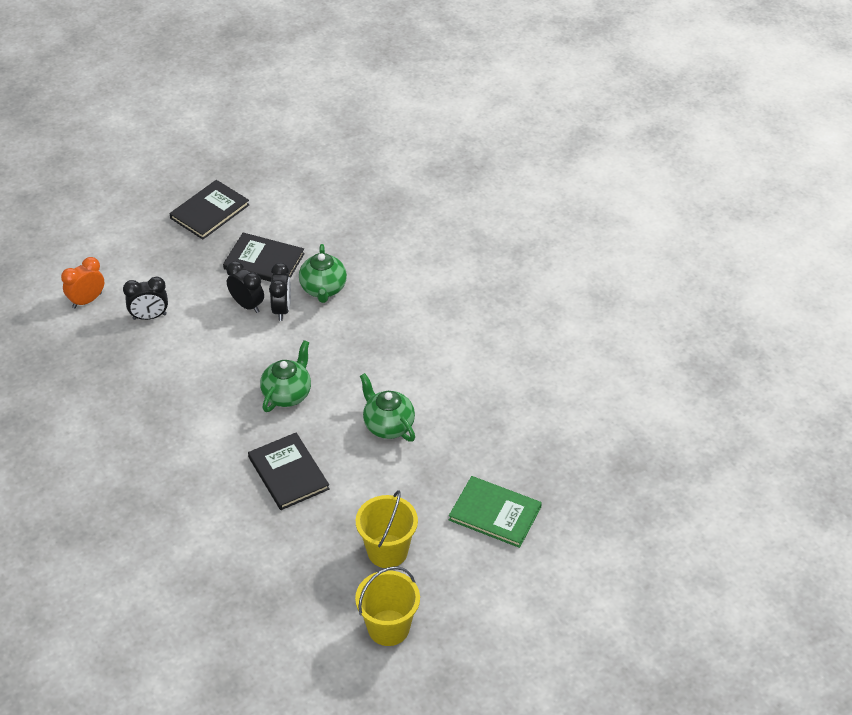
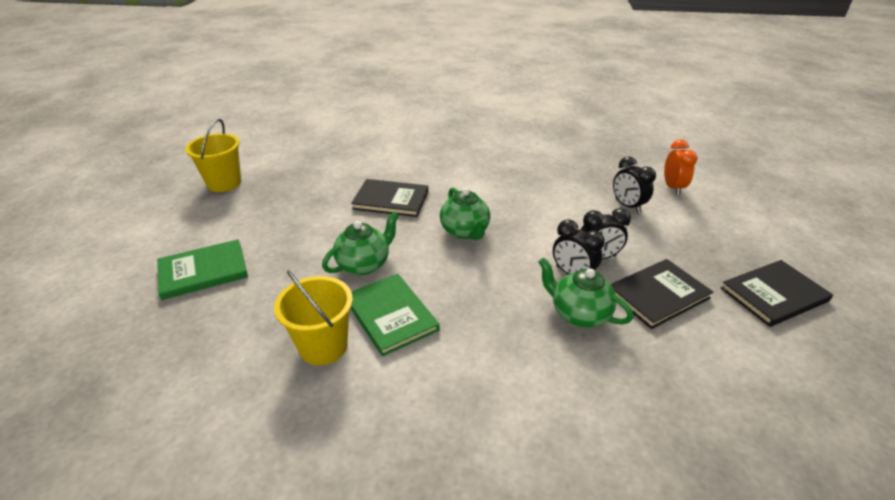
camera: 130 degrees right, 10 degrees down
black clock [123,277,168,320] -> black clock turned 60 degrees counterclockwise [613,157,656,213]
black book [169,180,250,239] -> black book turned 75 degrees clockwise [721,260,833,327]
yellow bucket [356,490,418,568] -> yellow bucket moved to [274,270,353,365]
green teapot [360,373,415,442] -> green teapot turned 45 degrees counterclockwise [322,212,399,275]
none -> green book [351,274,440,356]

